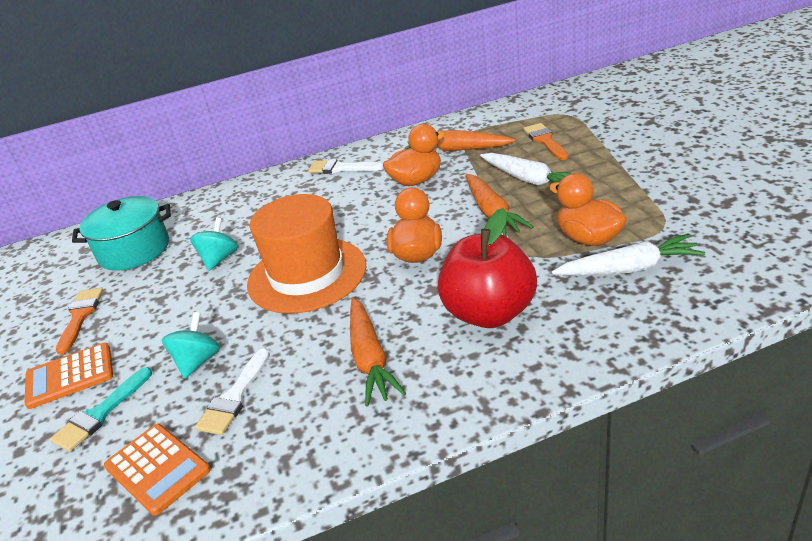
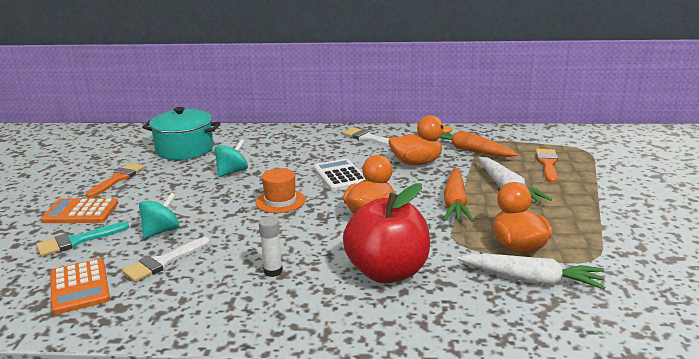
camera: 20 degrees right, 10 degrees down
orange hat [247,194,366,314] -> orange hat [256,168,305,213], size x0.49
orange carrot [350,298,406,407] -> white glue stick [259,216,283,277]
none -> white calculator [313,159,366,191]

